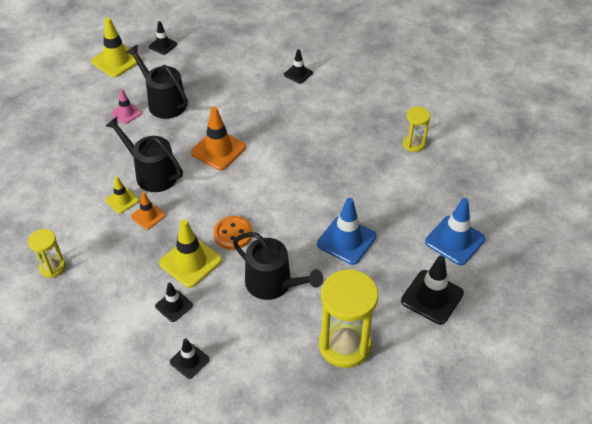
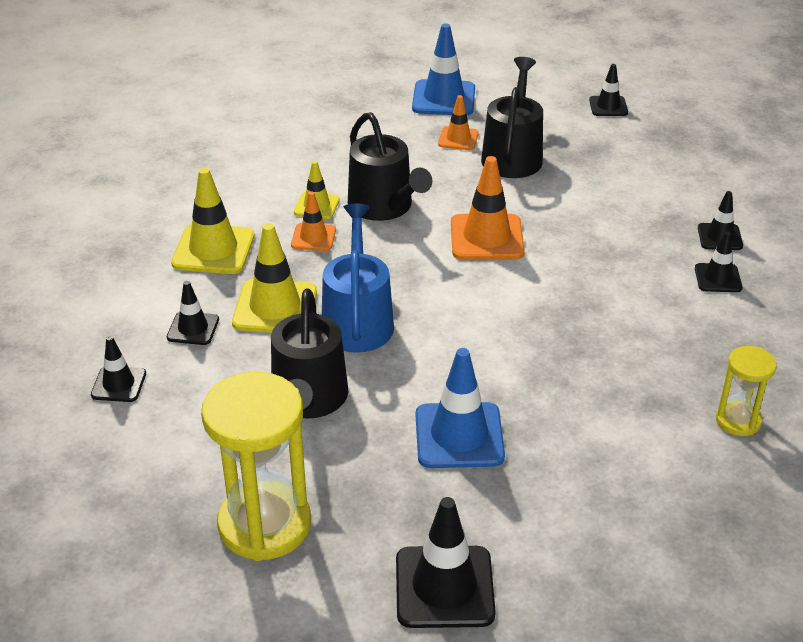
camera: 55 degrees right, 10 degrees down
yellow hourglass [28,229,66,278] -> none
yellow traffic cone [91,17,142,78] -> yellow traffic cone moved to [171,168,254,274]
black watering can [106,117,183,192] -> black watering can turned 150 degrees clockwise [348,112,432,221]
pink traffic cone [111,89,142,124] -> orange traffic cone [438,95,479,150]
orange button [213,216,253,250] -> blue watering can [322,204,394,353]
blue traffic cone [425,198,486,265] -> blue traffic cone moved to [412,23,475,115]
none -> black traffic cone [695,231,742,292]

